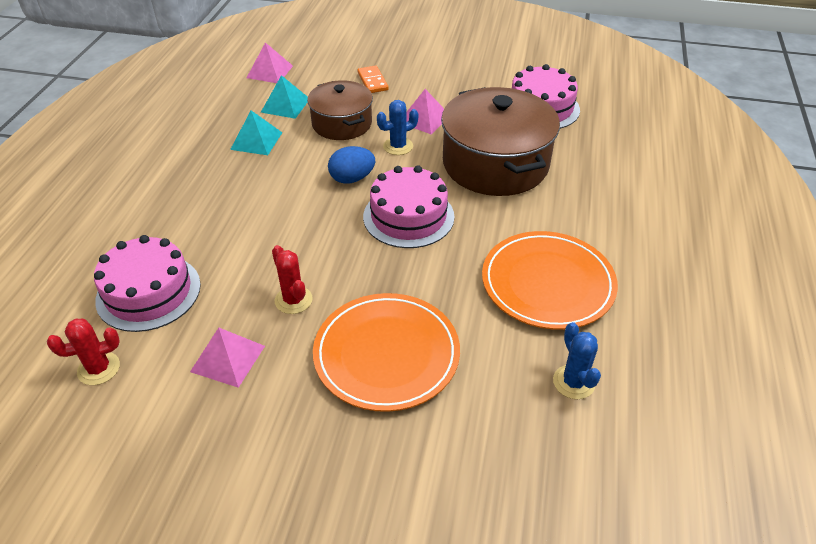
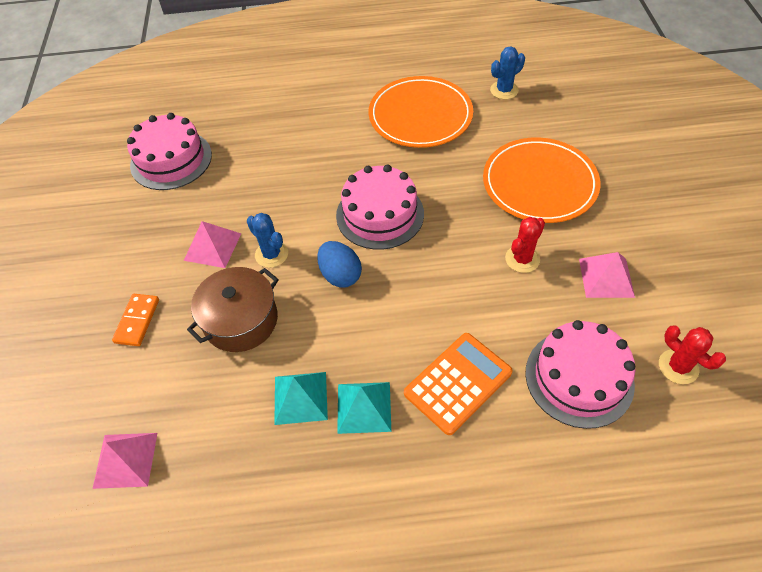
camera: 105 degrees left, 10 degrees up
turquoise pyramid [261,75,308,119] -> turquoise pyramid moved to [337,382,391,434]
orange domino [358,66,389,93] -> orange domino turned 45 degrees counterclockwise [112,294,159,346]
brown pot [441,87,560,196] -> none
none -> orange calculator [404,333,513,435]

